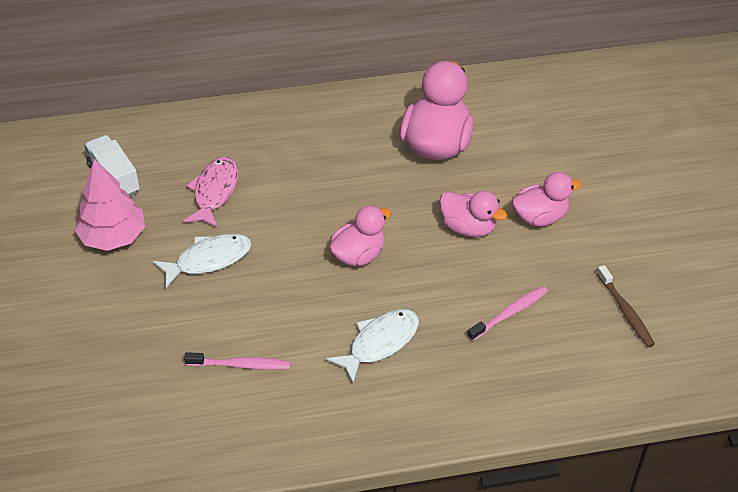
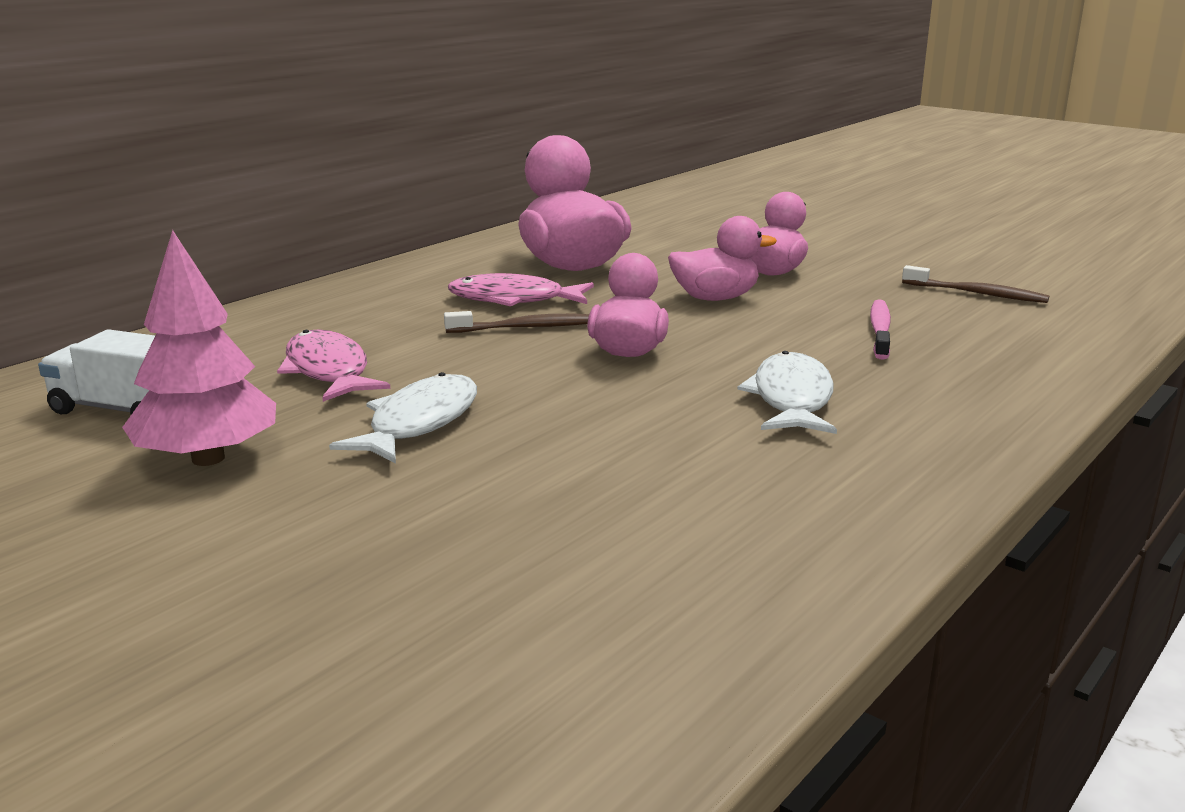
camera: 40 degrees left, 25 degrees down
pink toothbrush [184,352,290,370] -> none
none -> brown toothbrush [444,311,589,333]
none -> pink fish [448,273,594,306]

